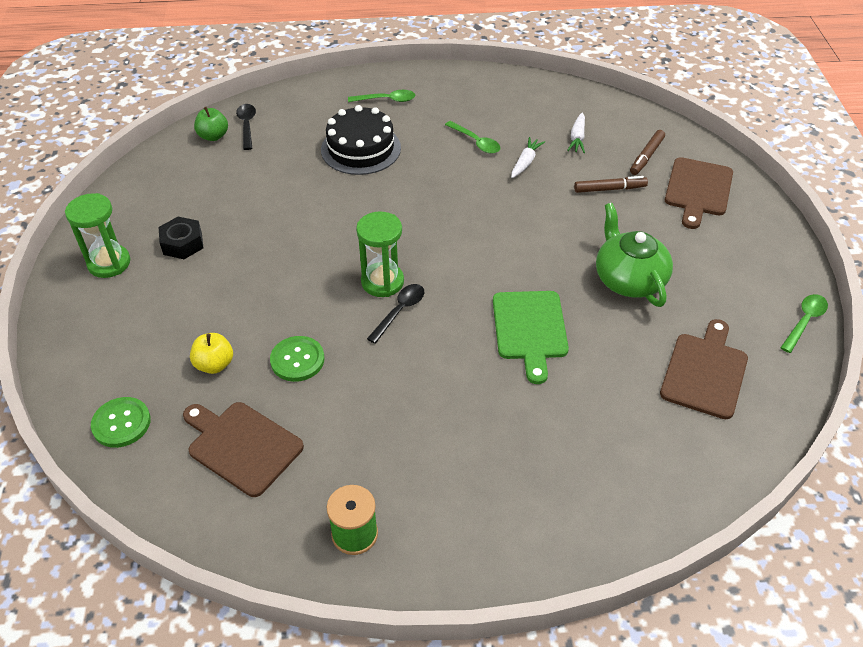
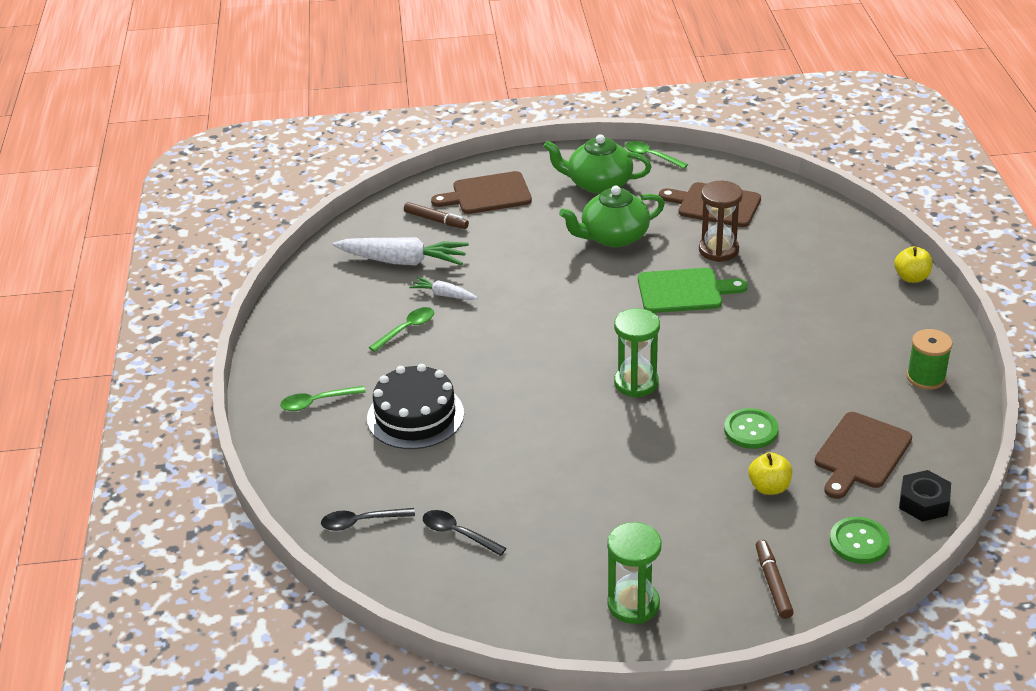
camera: 90 degrees left, 10 degrees down
black nut [159,217,203,259] -> black nut moved to [899,470,951,522]
green apple [194,107,228,141] -> none
green spoon [348,90,415,102] -> green spoon turned 105 degrees counterclockwise [280,386,366,411]
black spoon [367,284,424,344] -> black spoon moved to [423,510,507,556]
white carrot [567,113,585,153] -> white carrot [333,237,469,265], size x1.95
brown marker [574,176,648,193] -> brown marker moved to [756,540,794,619]
brown cutting board [665,157,733,229] -> brown cutting board turned 150 degrees clockwise [431,171,532,214]
none -> green teapot [543,134,652,194]
none -> brown hourglass [699,181,743,262]
none -> yellow apple [894,246,933,283]

